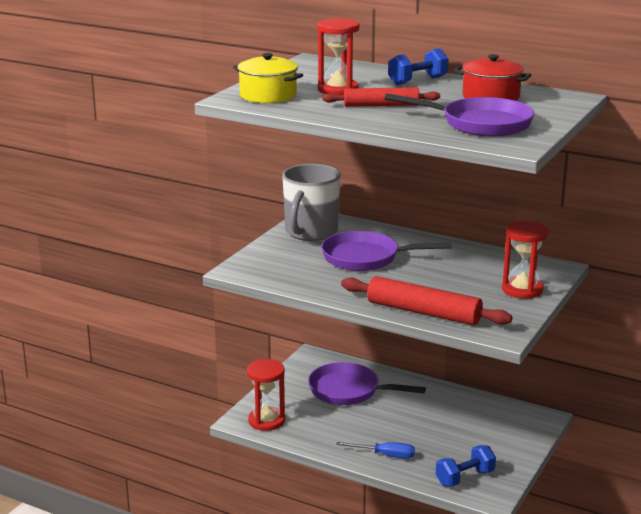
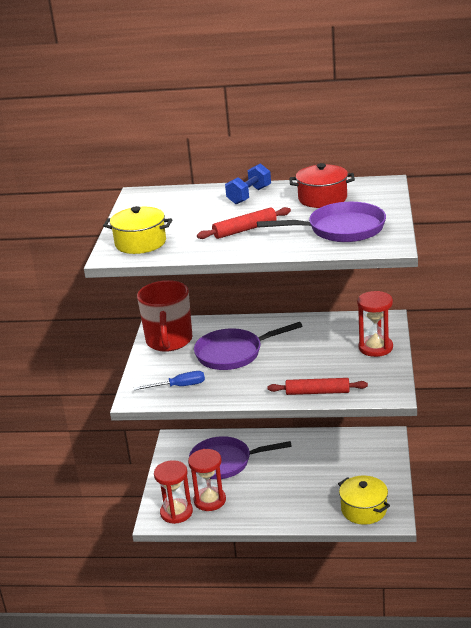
camera: 20 degrees left, 5 degrees up
grey mug [282,164,340,241] -> red mug [137,280,192,352]
red hourglass [317,18,360,95] -> red hourglass moved to [188,449,226,511]
blue screwdriver [336,442,415,459] -> blue screwdriver moved to [134,371,205,390]
red rolling pin [341,276,513,325] -> red rolling pin [268,378,368,395], size x0.65
blue dumbbell [436,445,496,487] -> yellow pot [338,475,390,525]

